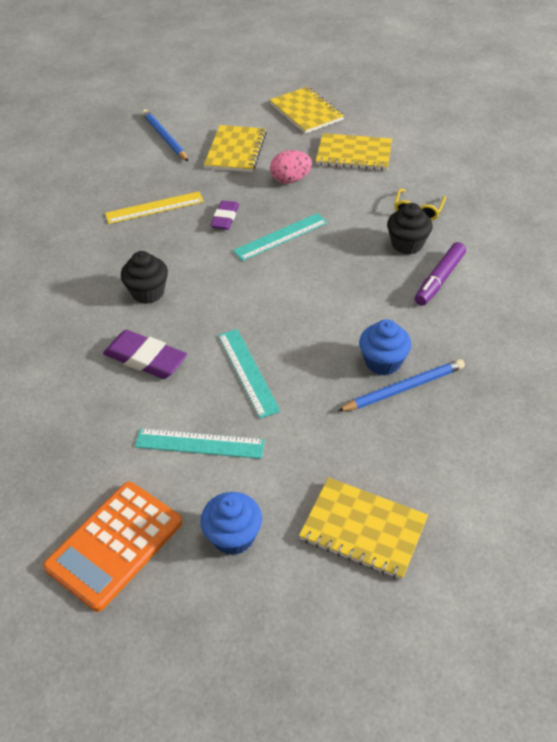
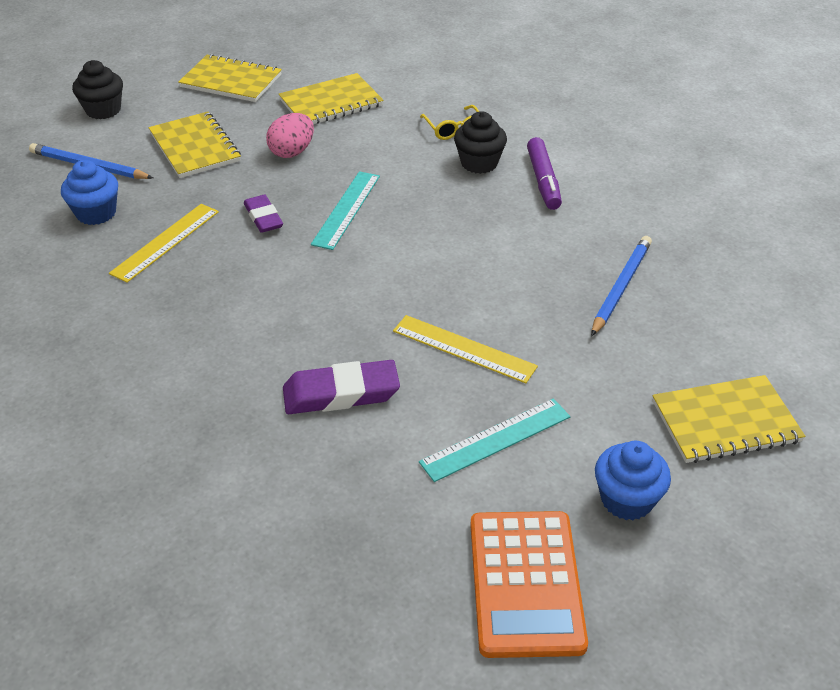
camera: 40 degrees left, 5 degrees down
black cupcake [121,251,168,304] -> black cupcake moved to [72,60,123,119]
turquoise ruler [218,329,281,419] -> yellow ruler [393,315,538,383]
blue cupcake [359,319,411,375] -> blue cupcake moved to [61,160,118,225]

